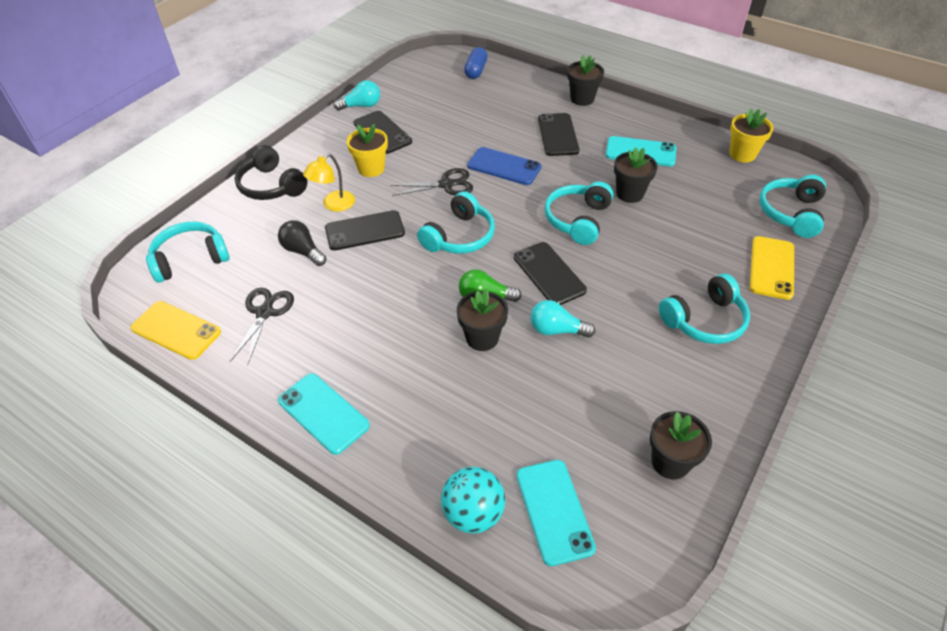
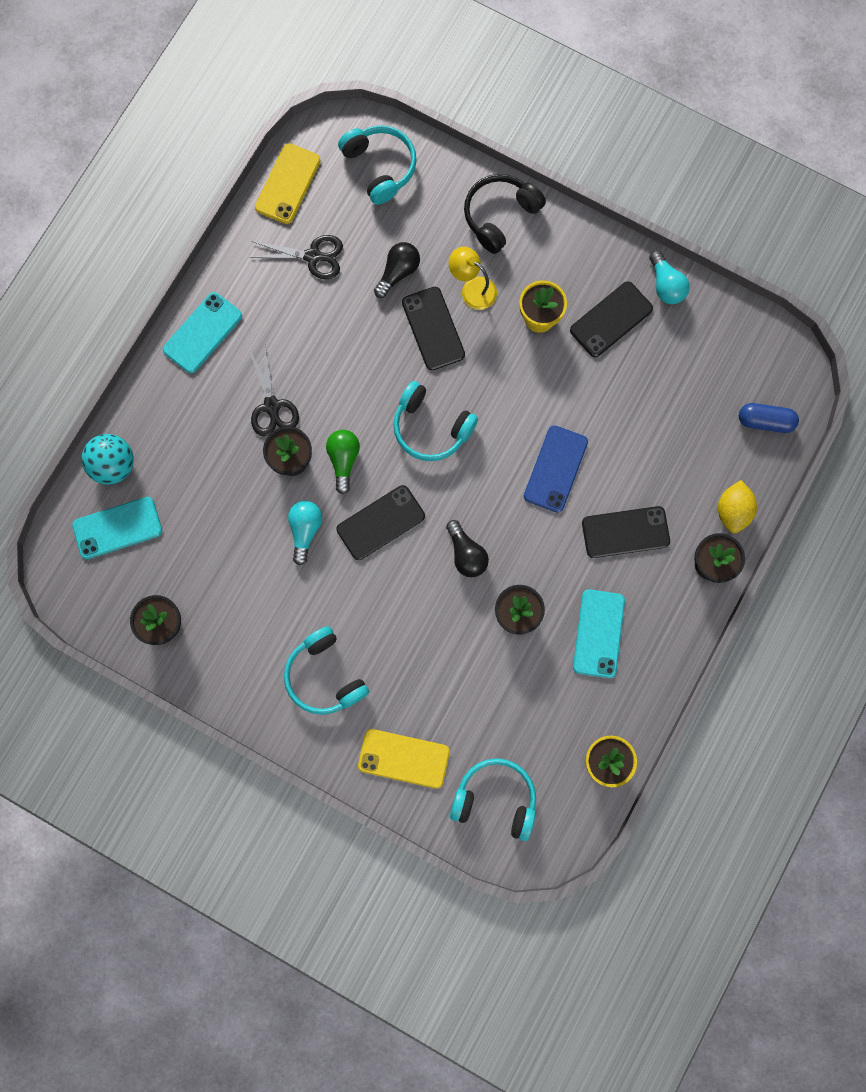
camera: 85 degrees right, 30 degrees up
black scissors [390,168,473,196] -> black scissors moved to [249,347,299,436]
turquoise headphones [544,181,614,245] -> black light bulb [446,520,489,577]
none -> yellow lemon [718,480,757,533]

